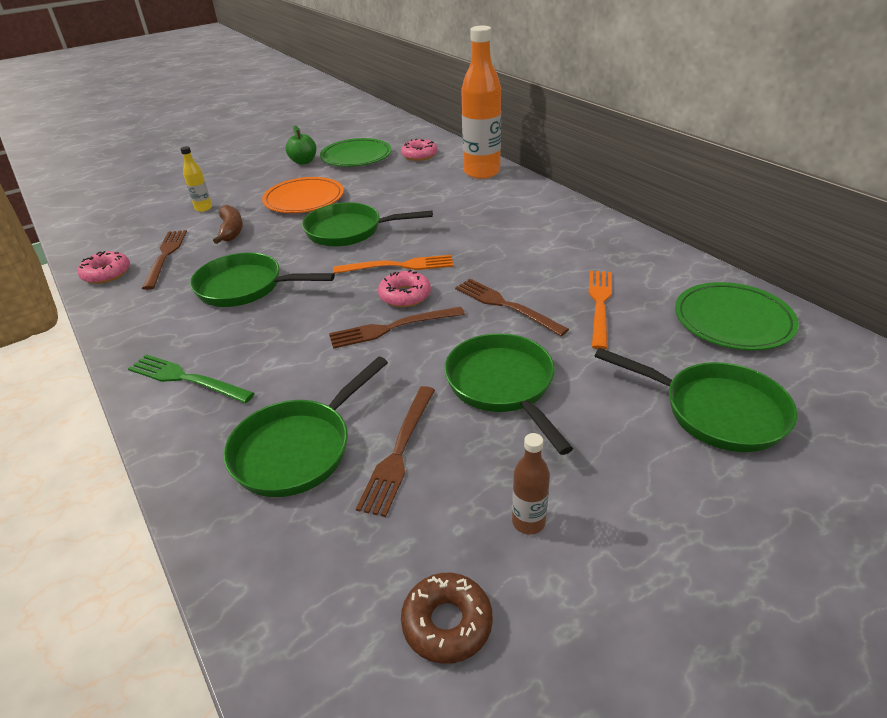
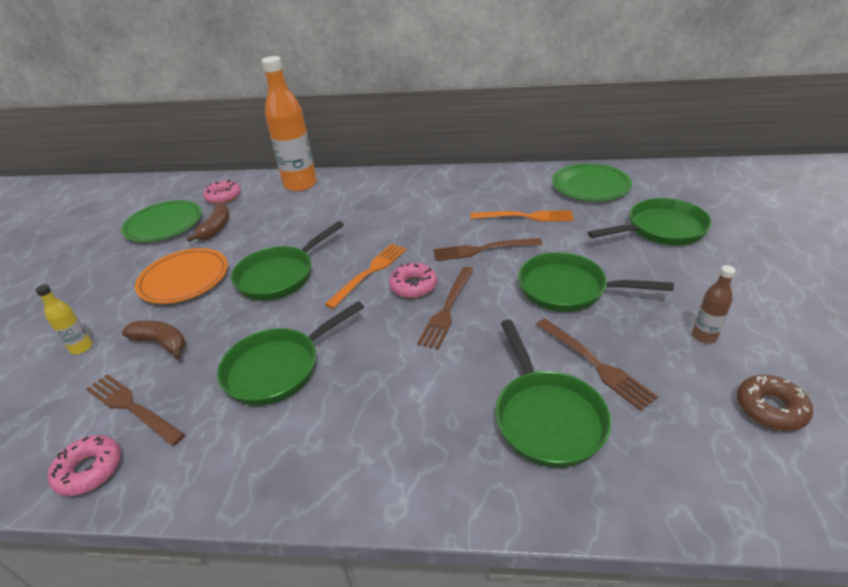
camera: 50 degrees left, 0 degrees up
green fork [128,354,254,403] -> none
green apple [286,126,316,165] -> none
orange fork [589,271,612,349] -> orange fork turned 135 degrees clockwise [471,210,573,221]
none -> brown banana [187,204,230,242]

